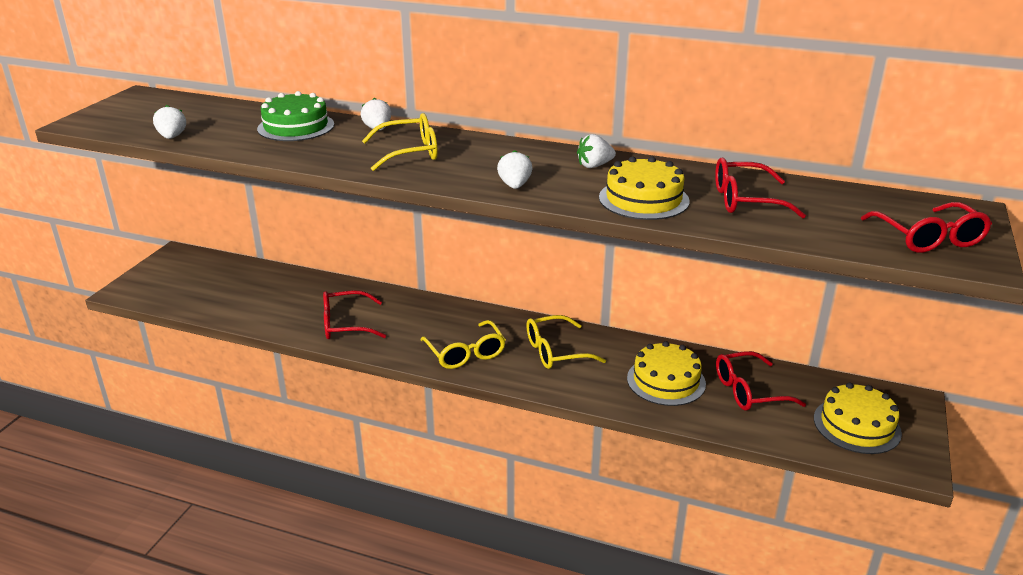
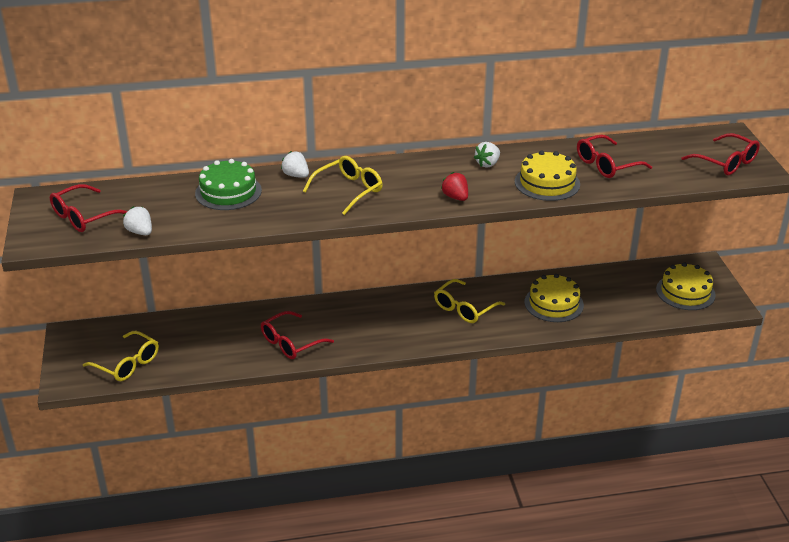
camera: 30 degrees left, 5 degrees up
yellow glasses [420,320,506,369] -> yellow glasses moved to [83,331,159,381]
white strawberry [497,150,532,189] -> red strawberry [441,172,468,201]
red glasses [716,351,806,411] -> red glasses moved to [50,184,128,232]

